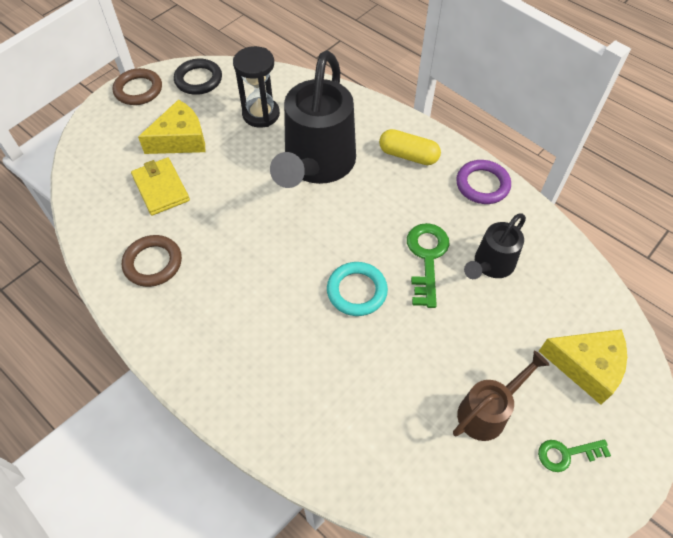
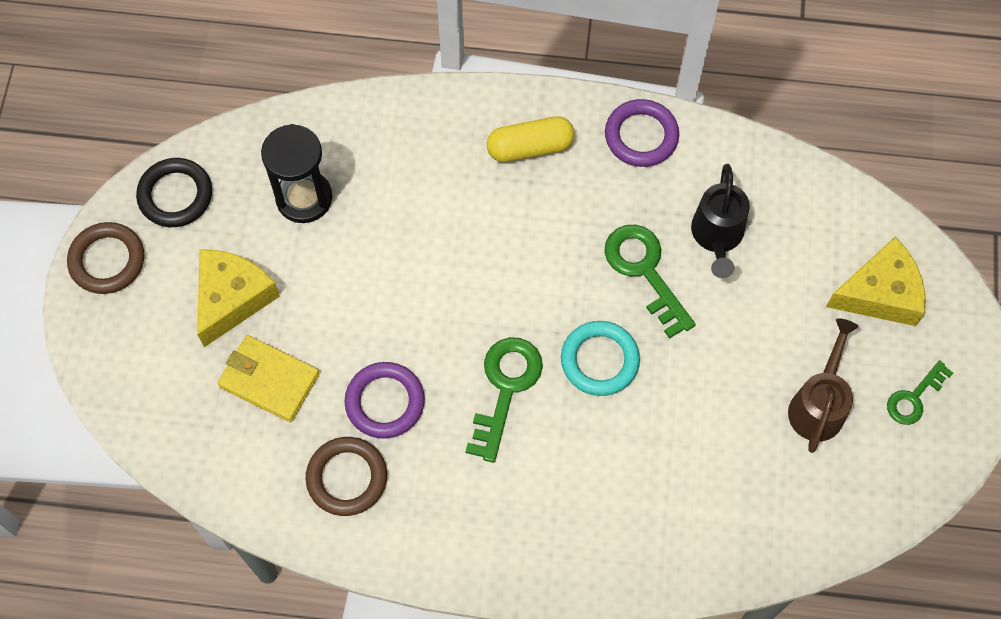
camera: 35 degrees left, 10 degrees up
black watering can [270,51,356,188] -> none
none -> purple ring [344,362,425,439]
none -> green key [465,337,543,463]

